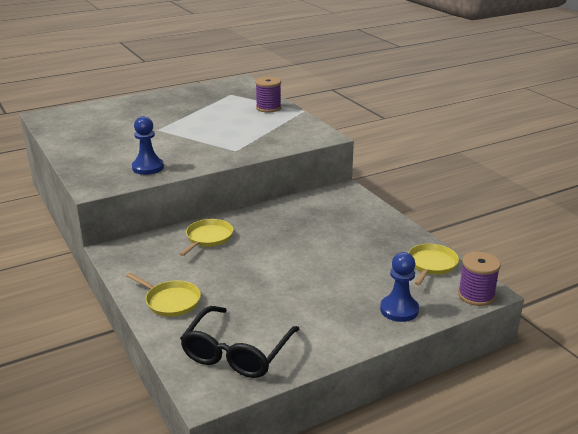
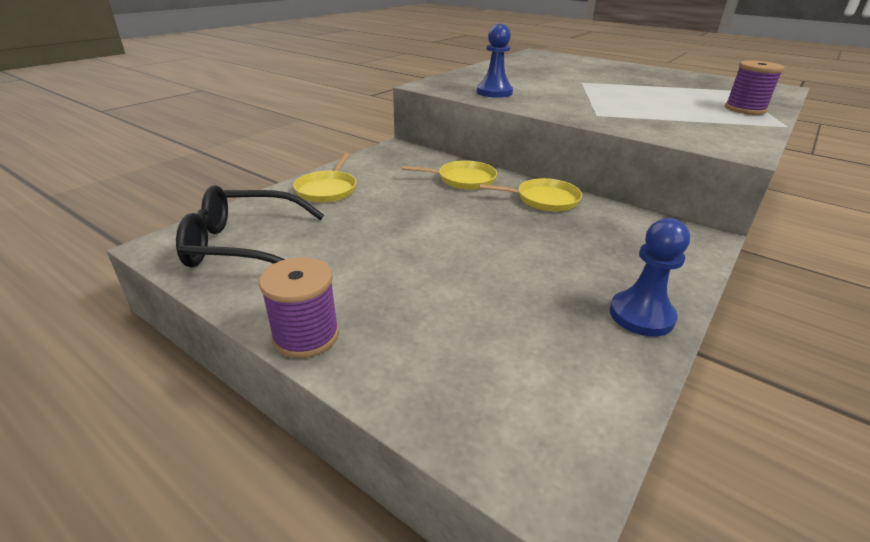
camera: 65 degrees right, 5 degrees up
blue pawn [380,252,419,322] -> blue pawn moved to [610,218,690,337]
yellow pan [408,244,459,285] -> yellow pan moved to [479,178,582,211]
purple spool [458,252,501,306] -> purple spool moved to [259,257,339,358]

